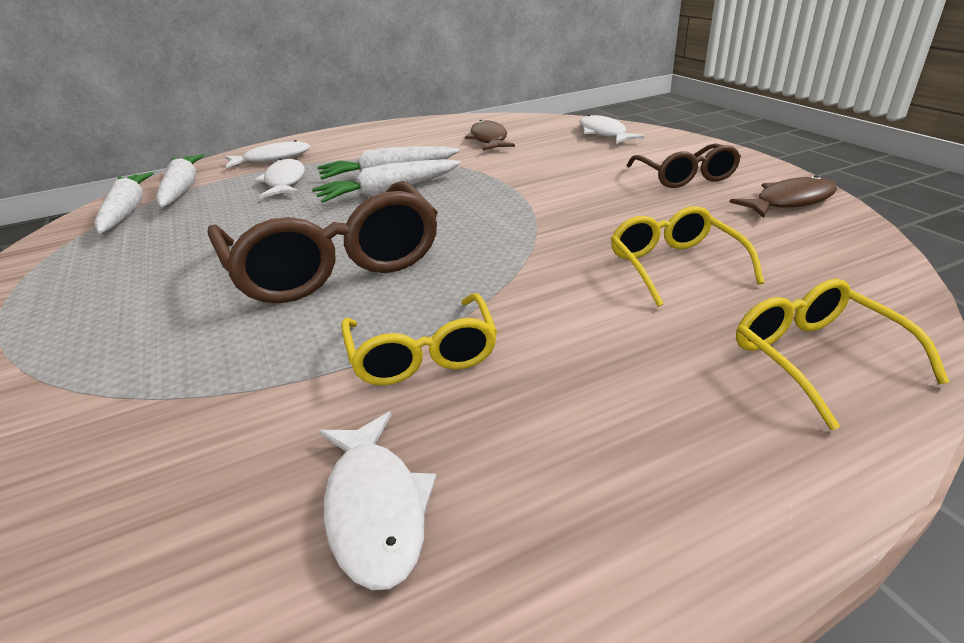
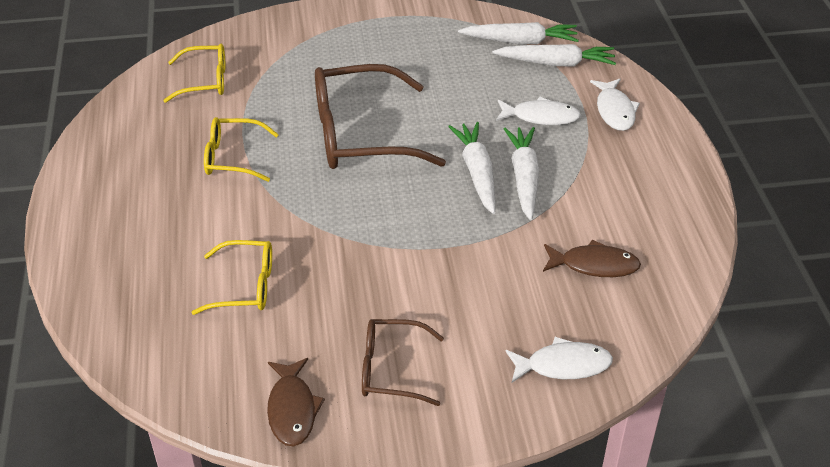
camera: 105 degrees right, 10 degrees up
white fish [319,412,436,590] -> none
yellow glasses [736,279,949,430] -> yellow glasses moved to [163,44,225,103]

